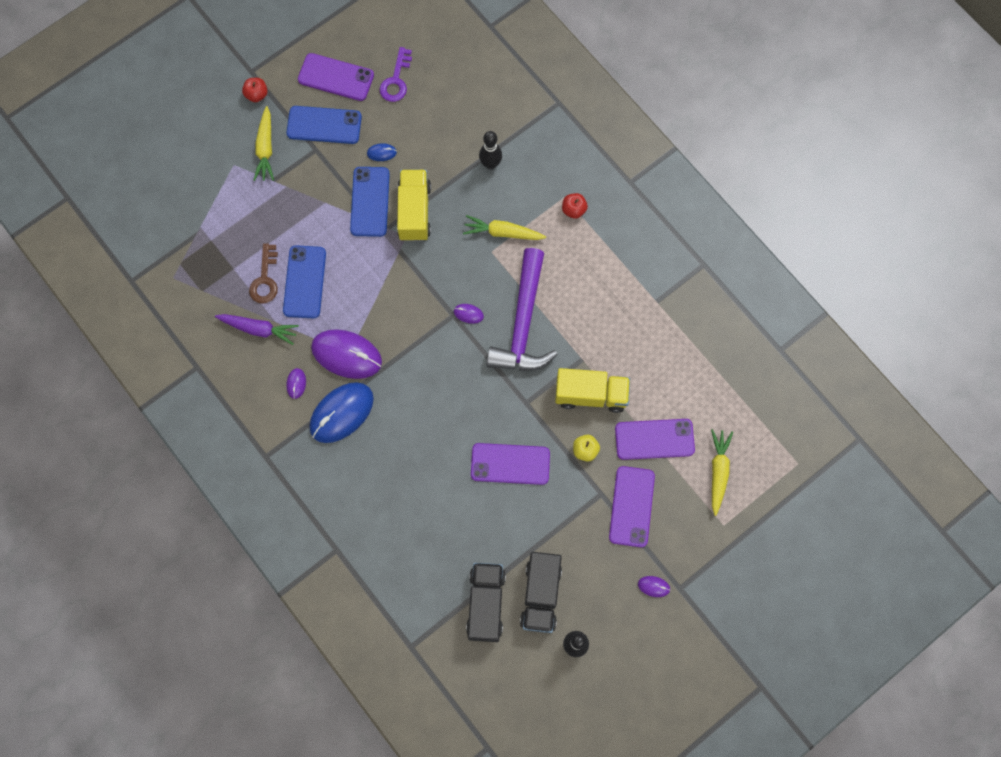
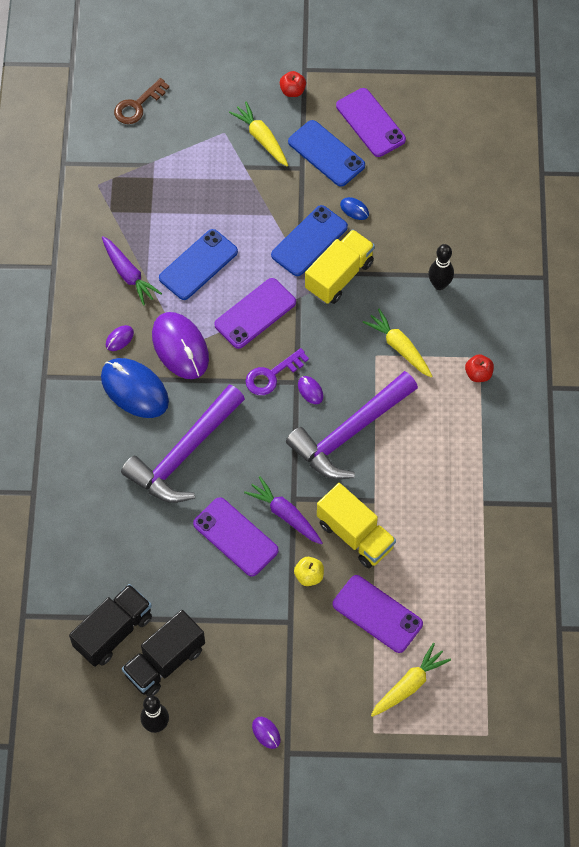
camera: 40 degrees right, 10 degrees down
brown key [249,243,278,304] -> brown key moved to [114,78,169,124]
yellow carrot [253,106,274,181] -> yellow carrot turned 105 degrees clockwise [229,101,288,166]
blue mouse [309,382,374,443] -> blue mouse turned 45 degrees clockwise [101,358,169,418]
purple key [379,47,412,102] -> purple key moved to [246,348,309,395]
purple phone [609,466,655,547] -> purple phone moved to [214,278,296,349]
none -> purple hammer [121,384,245,503]
none -> purple carrot [244,476,323,544]

